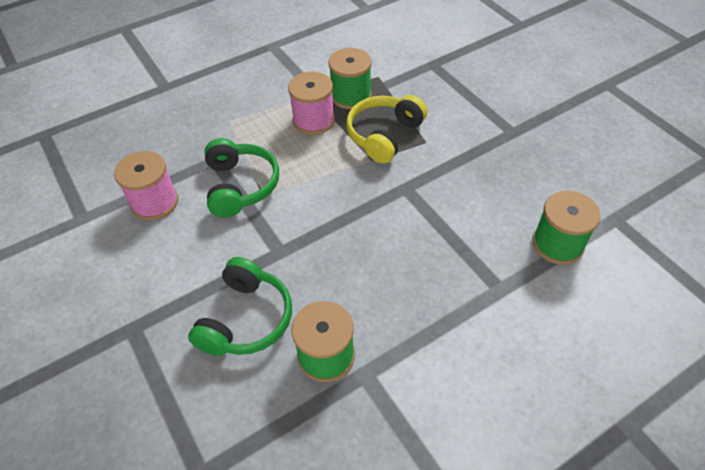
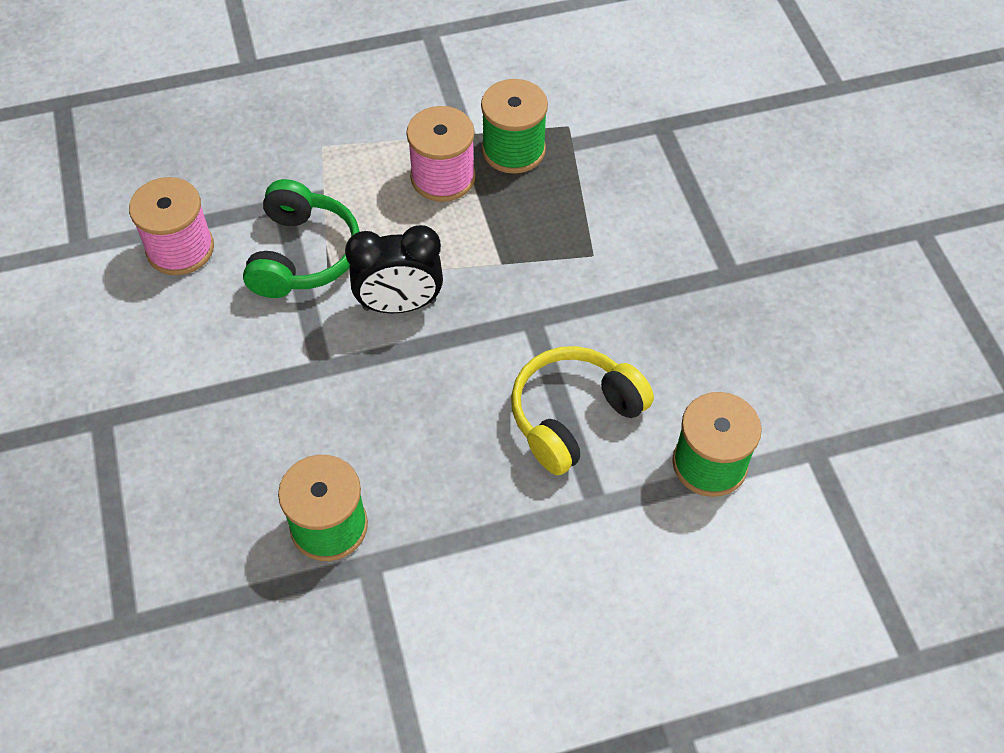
camera: 15 degrees right, 5 degrees up
green headphones [188,257,292,356] -> none
yellow headphones [346,95,427,164] -> yellow headphones moved to [511,346,654,475]
none -> black clock [345,225,443,313]

